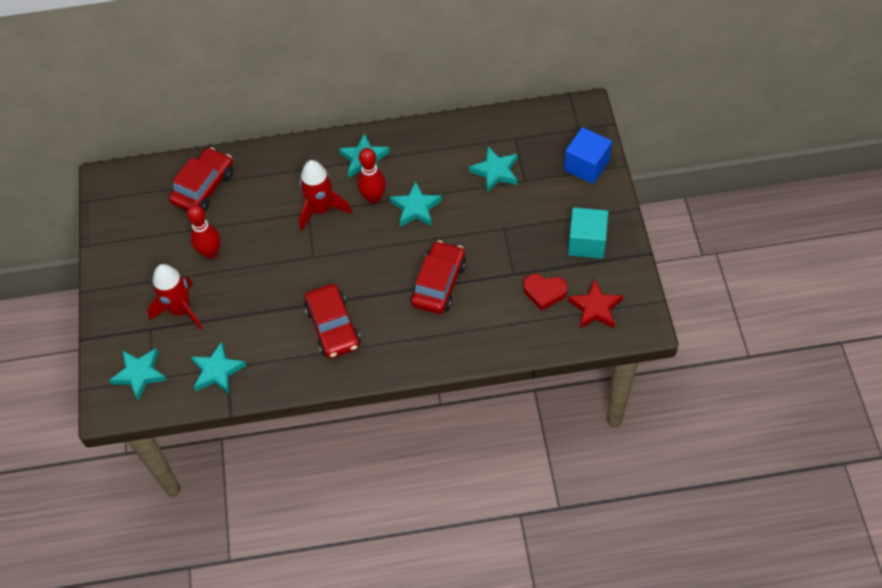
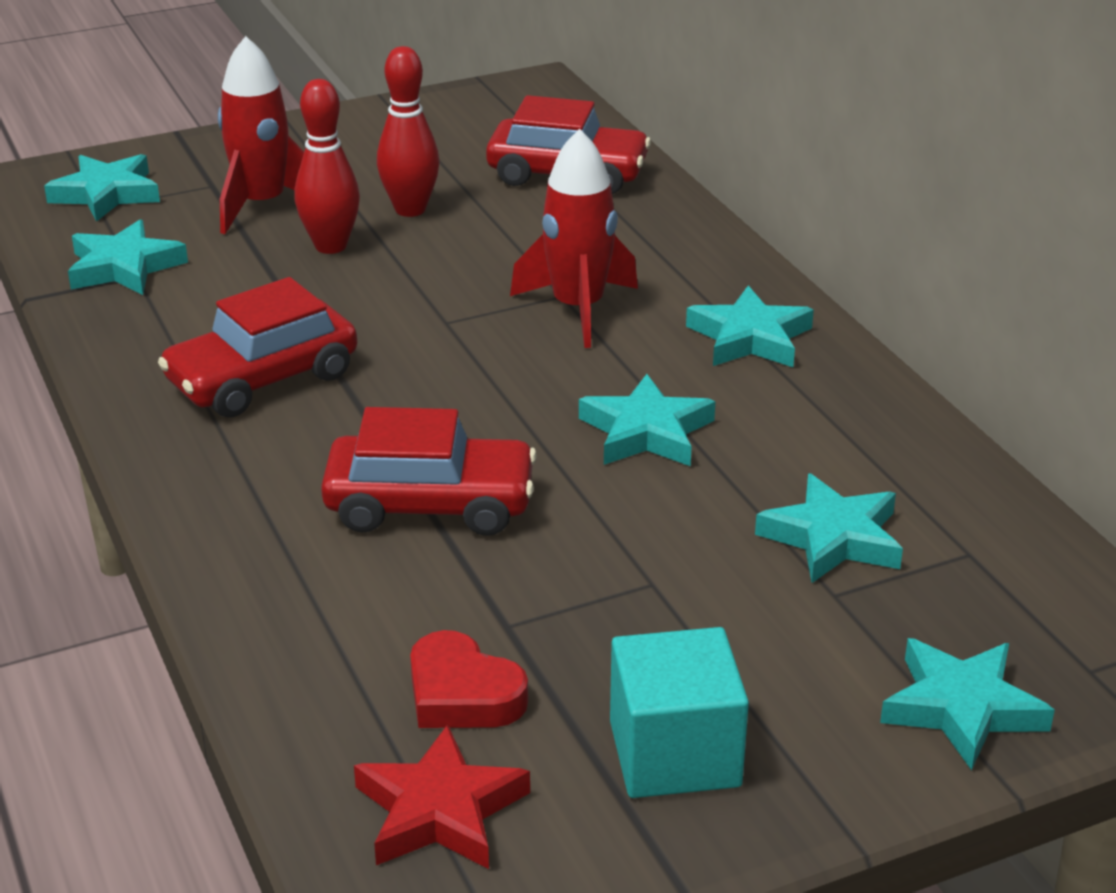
camera: 70 degrees right, 25 degrees down
red bowling pin [357,148,386,204] -> red bowling pin moved to [295,79,360,254]
red heart [523,274,567,311] -> red heart turned 45 degrees counterclockwise [410,630,528,728]
blue cube [564,127,612,184] -> turquoise star [880,638,1055,770]

